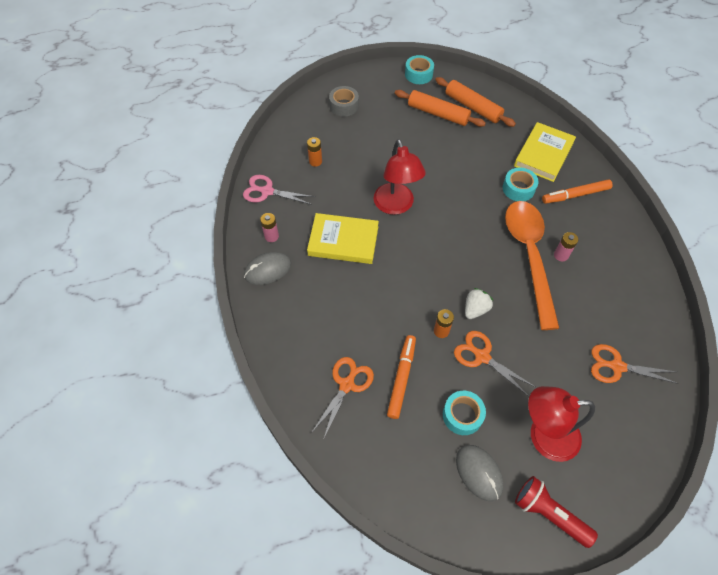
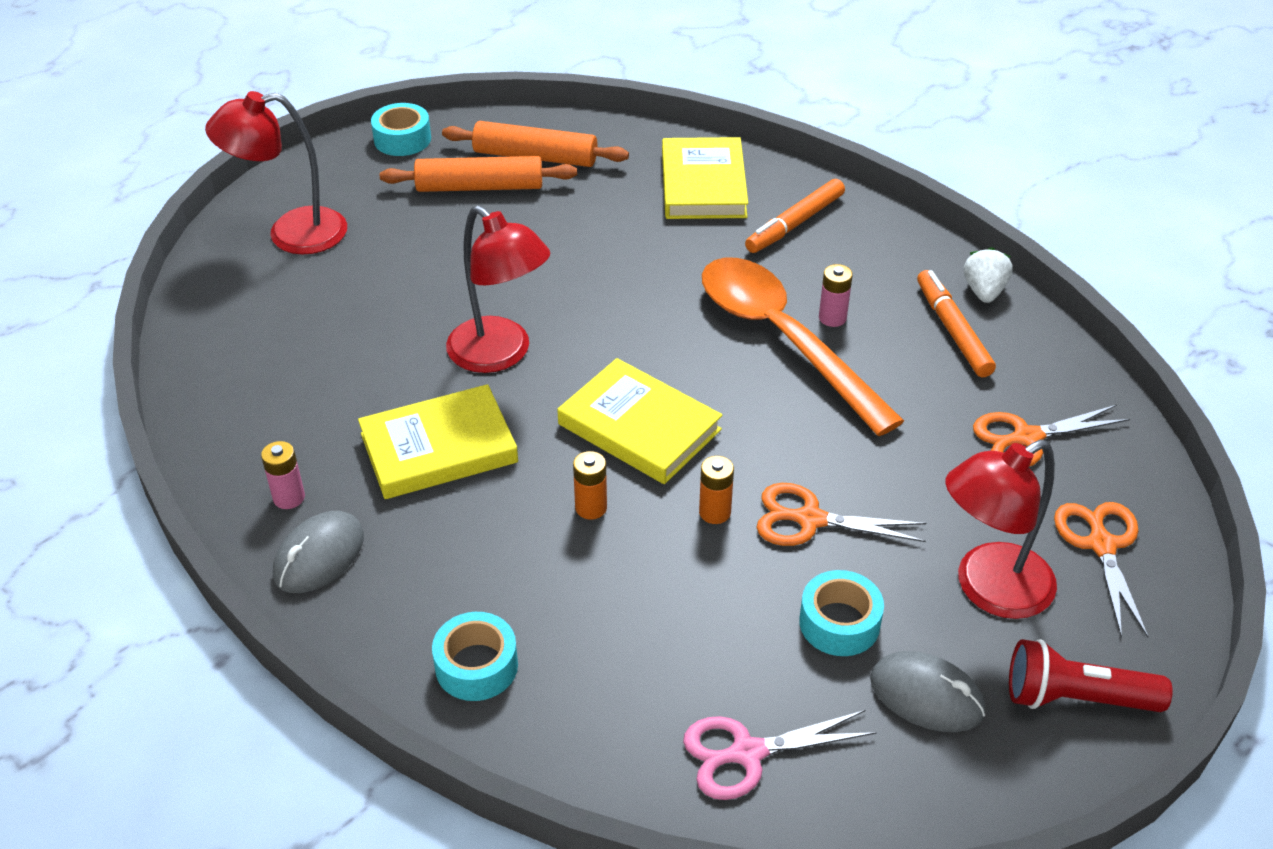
camera: 30 degrees left, 15 degrees down
pink scissors [243,175,315,205] -> pink scissors moved to [683,710,877,800]
orange battery [307,137,322,167] -> orange battery moved to [573,451,607,519]
orange scissors [311,357,374,440] -> orange scissors moved to [1054,502,1148,638]
grey tape [329,86,359,117] -> red lamp [205,91,347,255]
orange marker [387,335,416,419] -> orange marker moved to [917,270,996,377]
white strawberry [465,288,493,319] -> white strawberry moved to [964,247,1013,303]
turquoise tape [503,167,538,201] -> turquoise tape moved to [432,612,518,701]
none -> yellow book [557,358,723,484]

